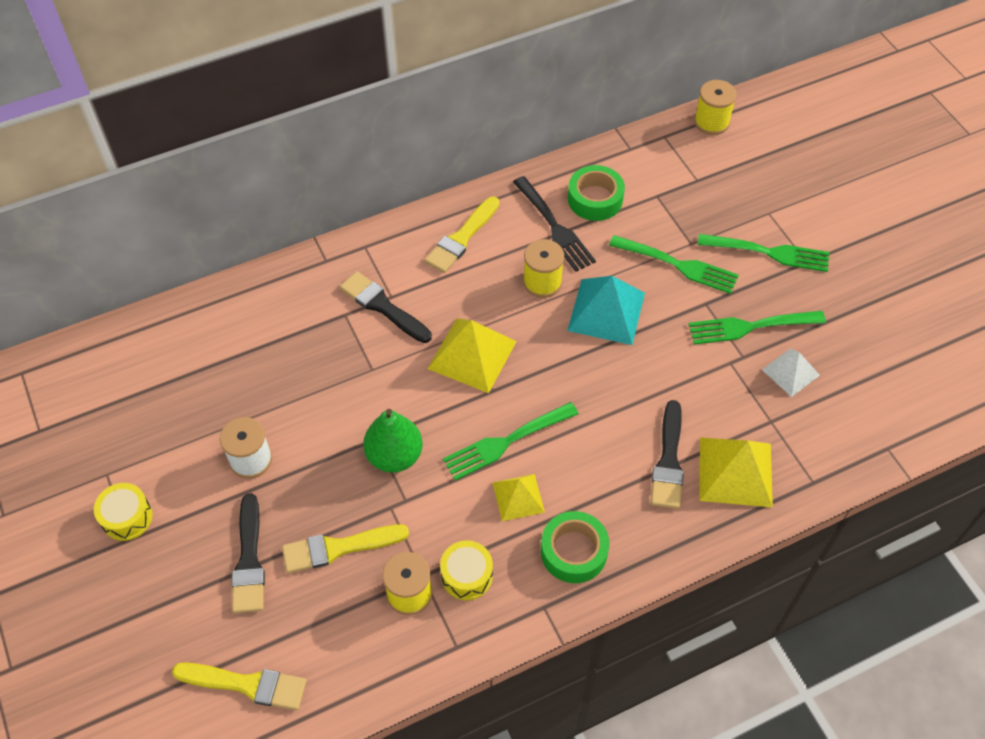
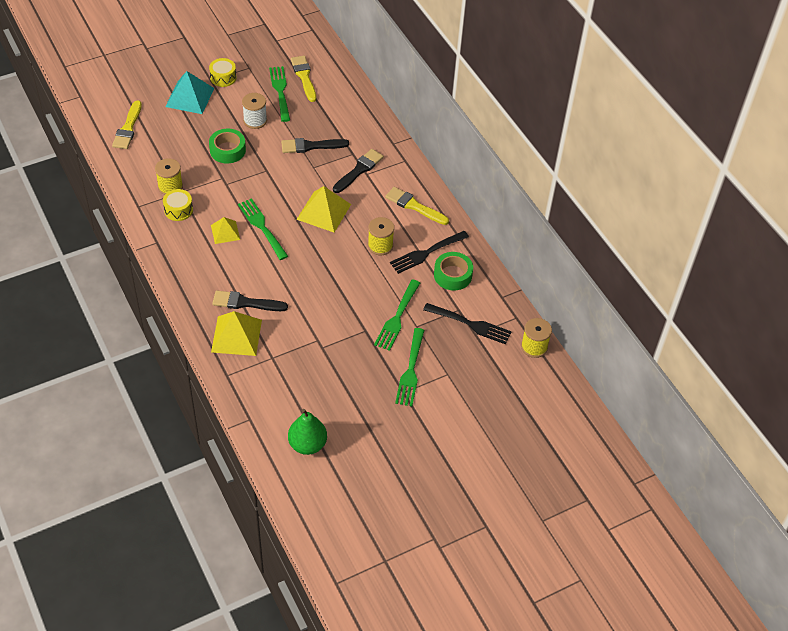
camera: 85 degrees right, 5 degrees down
black brush [231,493,265,613] -> black brush moved to [281,138,349,153]
yellow brush [282,524,409,573] -> yellow brush moved to [291,56,316,102]
green pear [363,409,423,473] -> green pear moved to [288,409,327,455]
green tape [541,511,609,583] -> green tape moved to [209,129,246,163]
turquoise pyramid [567,276,645,345] -> turquoise pyramid moved to [165,71,214,114]
green fork [689,311,826,345] -> green fork moved to [269,66,290,122]
white pyramid [762,348,820,397] -> none
none -> black fork [423,303,512,344]

